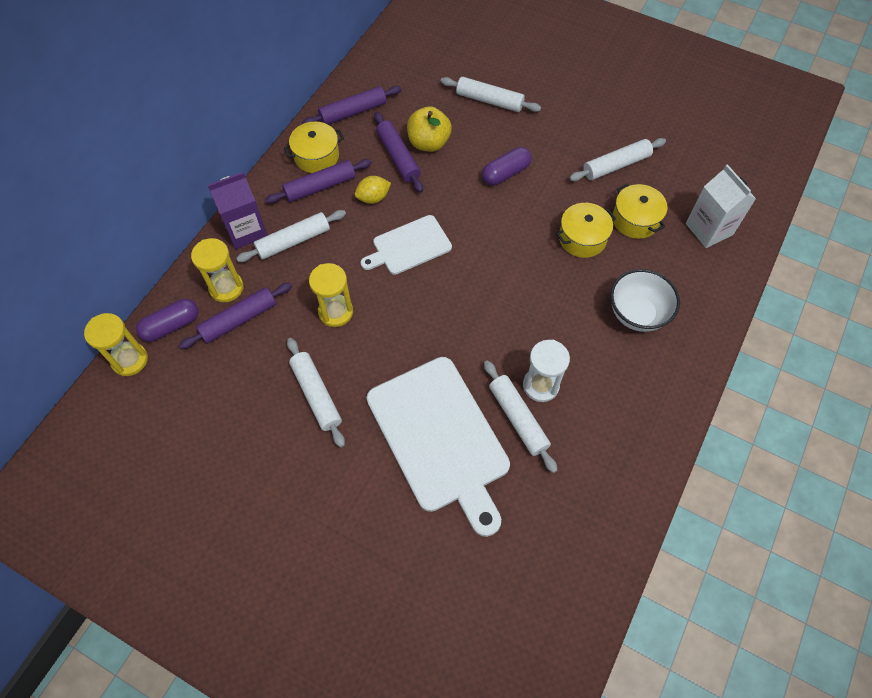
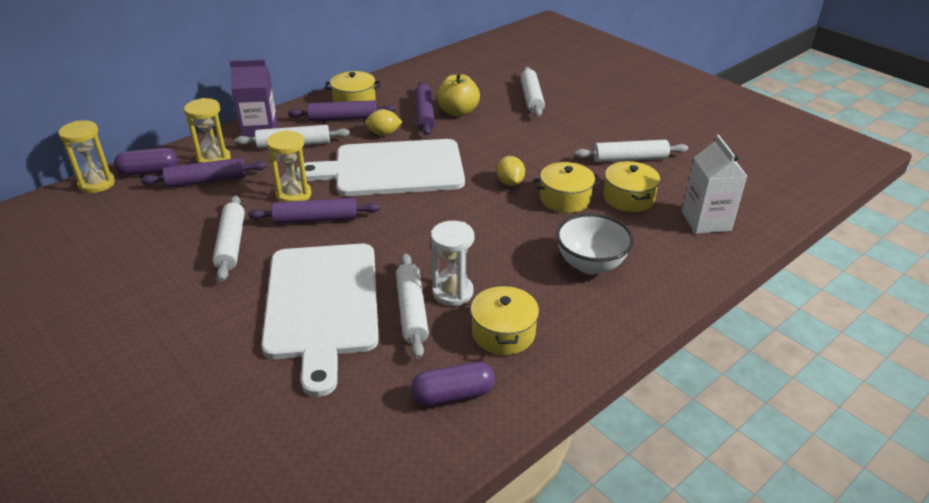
camera: 20 degrees right, 25 degrees down
purple rolling pin [302,86,402,125] -> purple rolling pin moved to [248,198,380,224]
white cutting board [361,215,452,275] -> white cutting board [296,139,465,196], size x1.80
white rolling pin [440,77,541,112] -> white rolling pin turned 45 degrees clockwise [520,67,545,117]
purple capsule [482,147,532,185] -> purple capsule moved to [411,362,495,406]
none -> yellow pot [471,285,539,355]
none -> yellow lemon [496,156,525,186]

